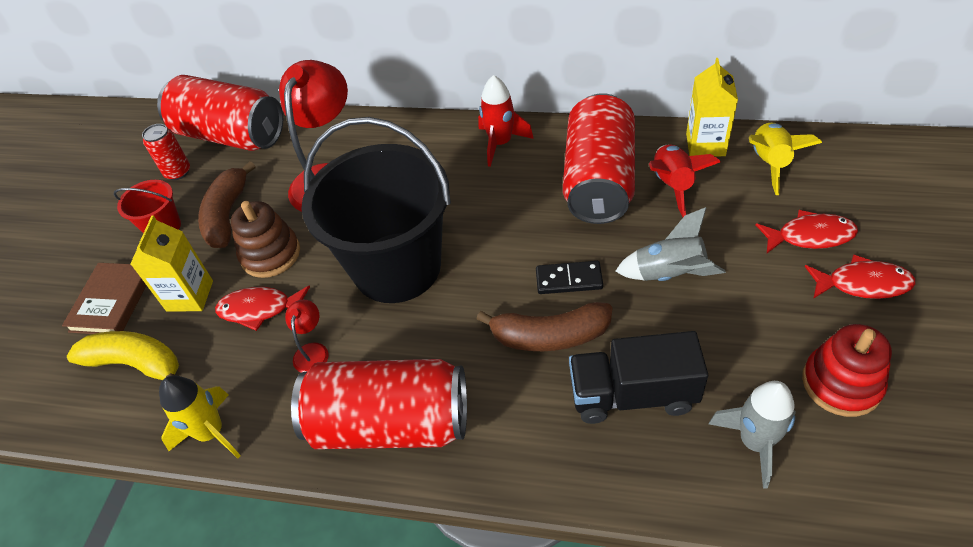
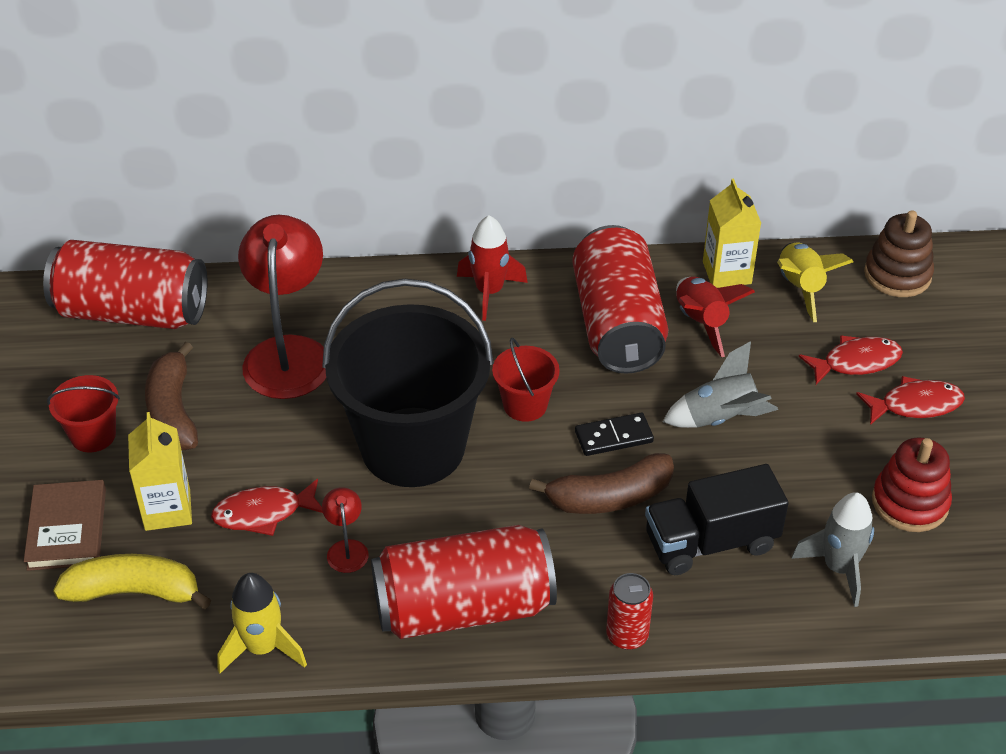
camera: 20 degrees left, 5 degrees down
red can [142,124,190,180] -> red can moved to [606,573,653,650]
brown stacking toy [231,201,300,278] -> brown stacking toy moved to [864,210,934,297]
none -> red bucket [492,338,560,422]

